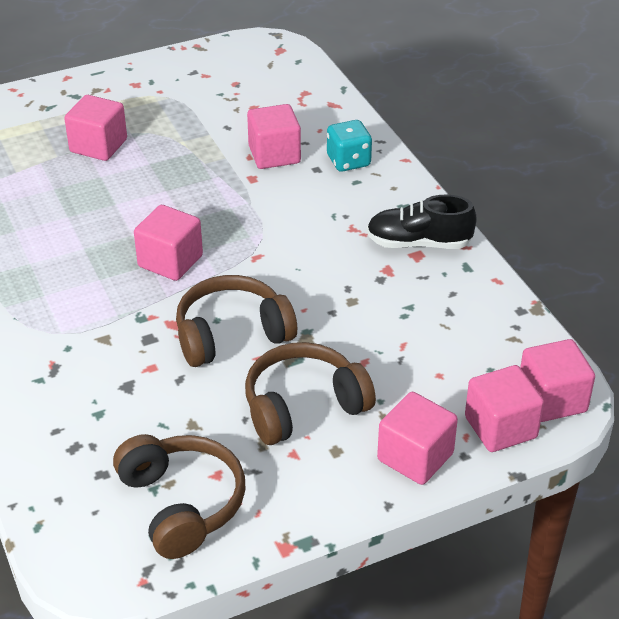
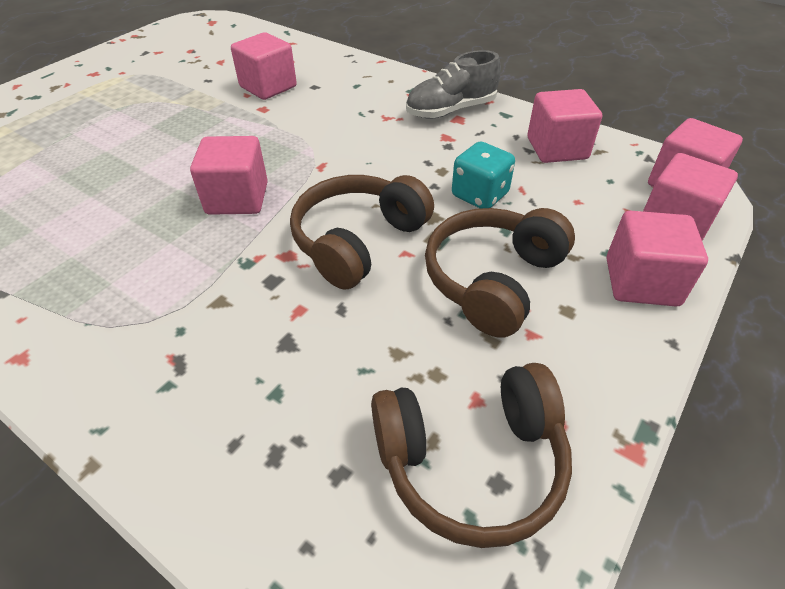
camera: 30 degrees left, 5 degrees up
pink cube [64,95,127,161] -> pink cube moved to [527,89,602,163]
brown headphones [113,434,246,559] -> brown headphones turned 135 degrees clockwise [371,363,572,548]
turquoise dice [327,120,372,172] -> turquoise dice moved to [452,141,515,208]
black shoe [367,195,477,249] -> grey shoe [406,50,501,119]

